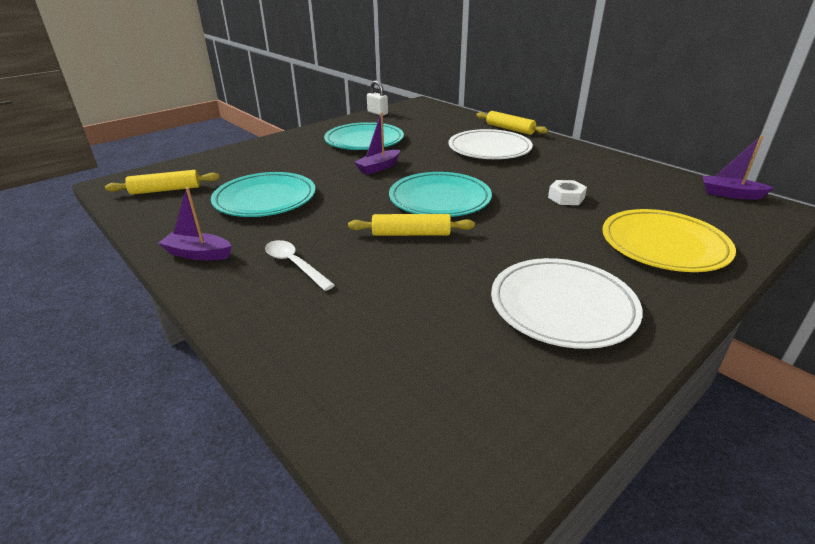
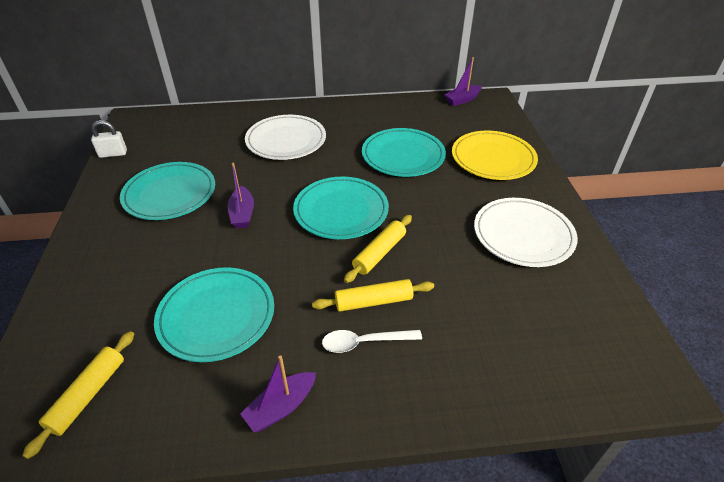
camera: 55 degrees left, 10 degrees up
yellow rolling pin [476,111,548,135] -> yellow rolling pin moved to [312,279,434,312]
white nut [548,180,587,205] -> turquoise plate [362,128,446,177]

